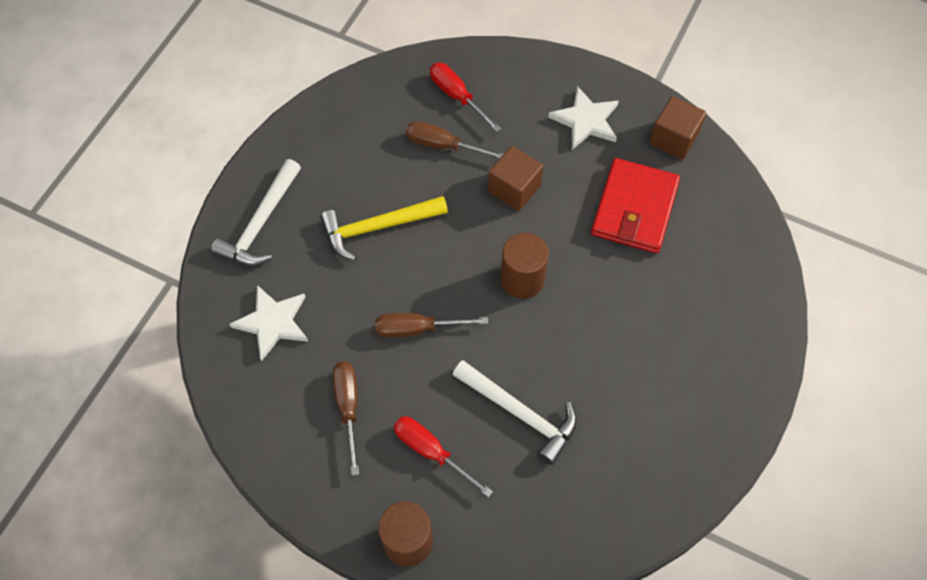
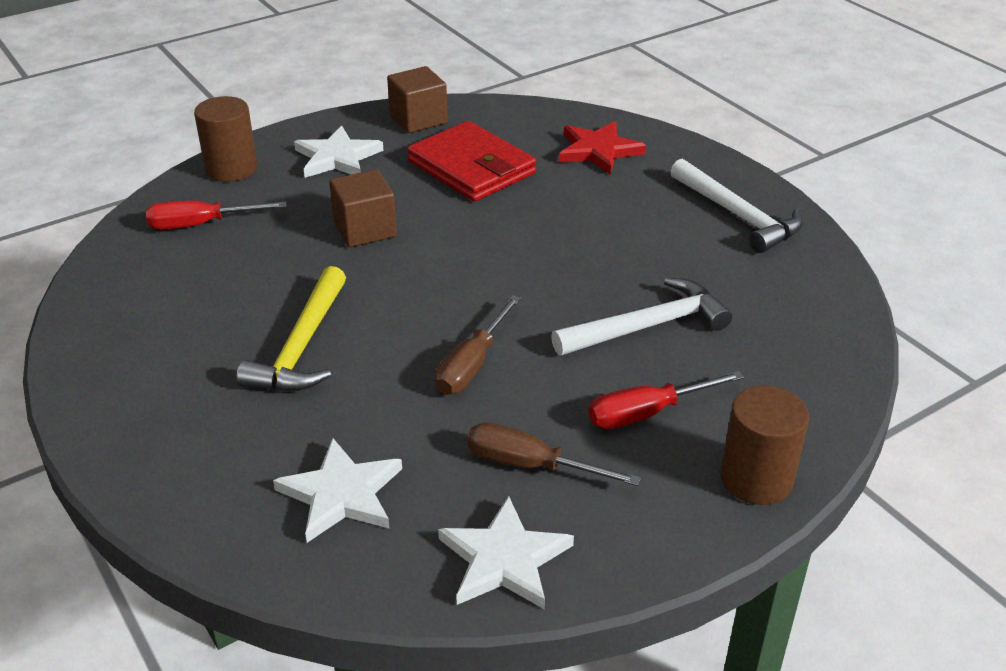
camera: 60 degrees left, 25 degrees down
white hammer [211,159,301,266] -> white hammer moved to [670,159,803,253]
brown screwdriver [406,121,503,159] -> none
brown cylinder [501,233,549,299] -> brown cylinder moved to [194,96,257,182]
none -> white star [438,496,574,609]
none -> red star [559,121,646,175]

